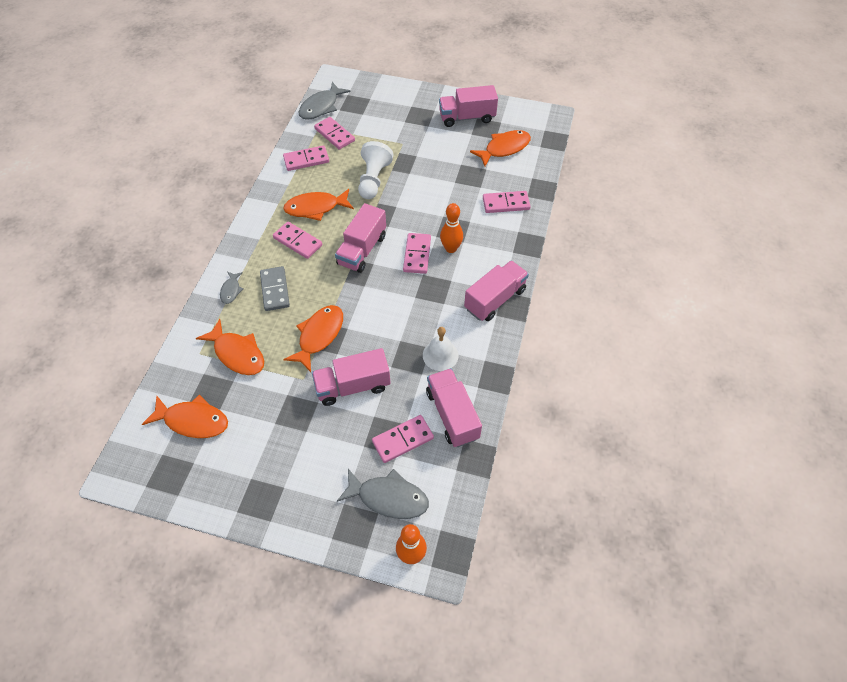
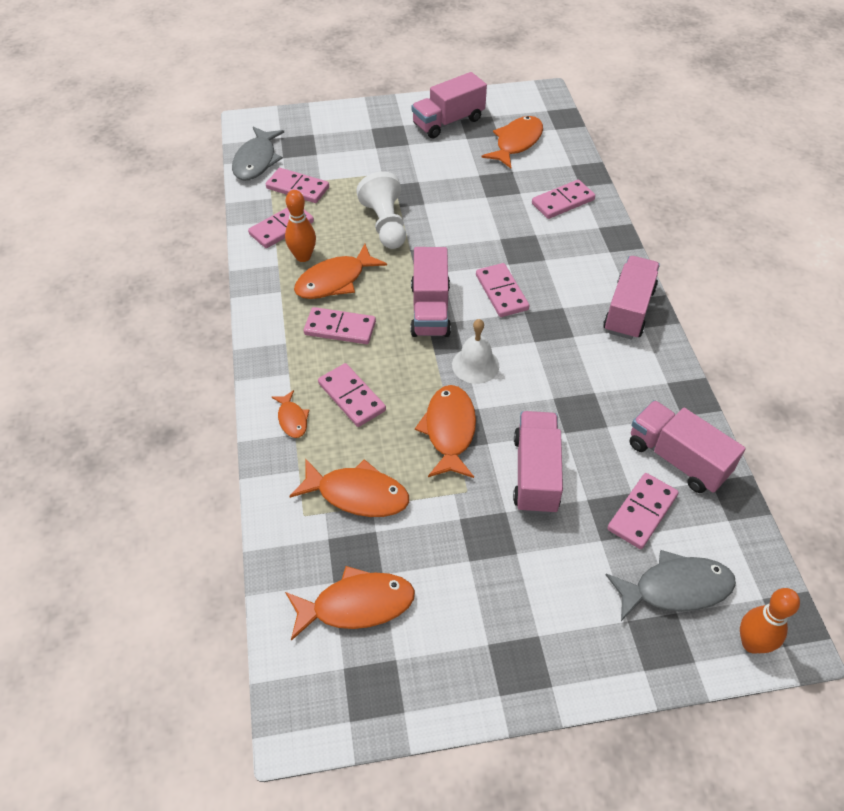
camera: 25 degrees left, 5 degrees down
grey fish [220,272,244,304] -> orange fish [272,390,309,438]
grey domino [260,266,290,311] -> pink domino [318,363,386,427]
pink truck [312,348,391,406] -> pink truck turned 135 degrees clockwise [513,411,563,515]
white bell [423,327,458,371] -> white bell moved to [452,319,499,384]
orange bowling pin [440,203,463,253] -> orange bowling pin moved to [285,190,316,262]

